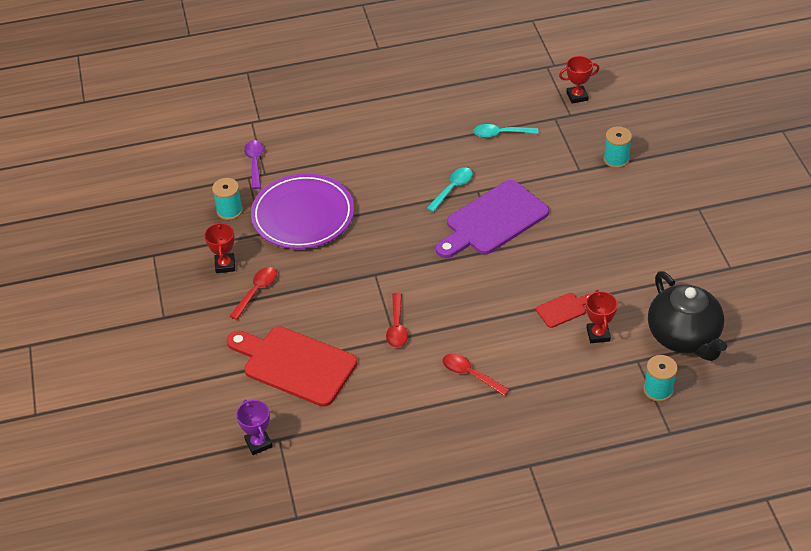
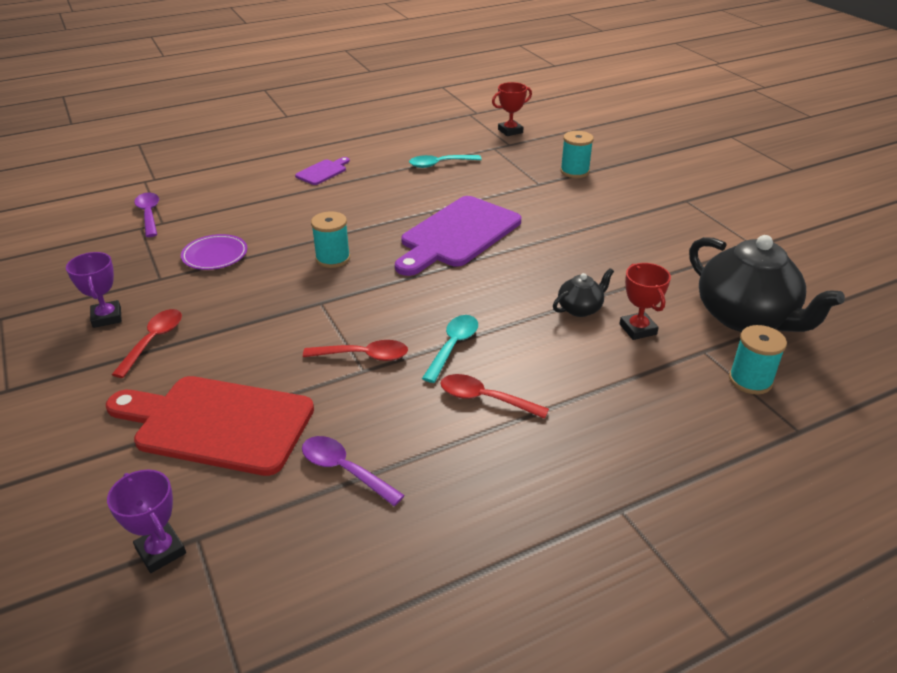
camera: 15 degrees left, 10 degrees down
red trophy [204,222,235,273] -> purple trophy [66,252,122,328]
turquoise spool [212,178,243,220] -> turquoise spool moved to [311,211,350,268]
purple plate [251,173,354,249] -> purple plate [181,234,247,270], size x0.48
red spoon [386,293,408,348] -> red spoon turned 75 degrees counterclockwise [303,340,408,361]
turquoise spoon [427,168,473,212] -> turquoise spoon moved to [422,315,478,383]
red cutting board [536,293,591,328] -> black teapot [553,268,614,317]
none -> purple cutting board [295,157,350,185]
none -> purple spoon [302,436,405,506]

